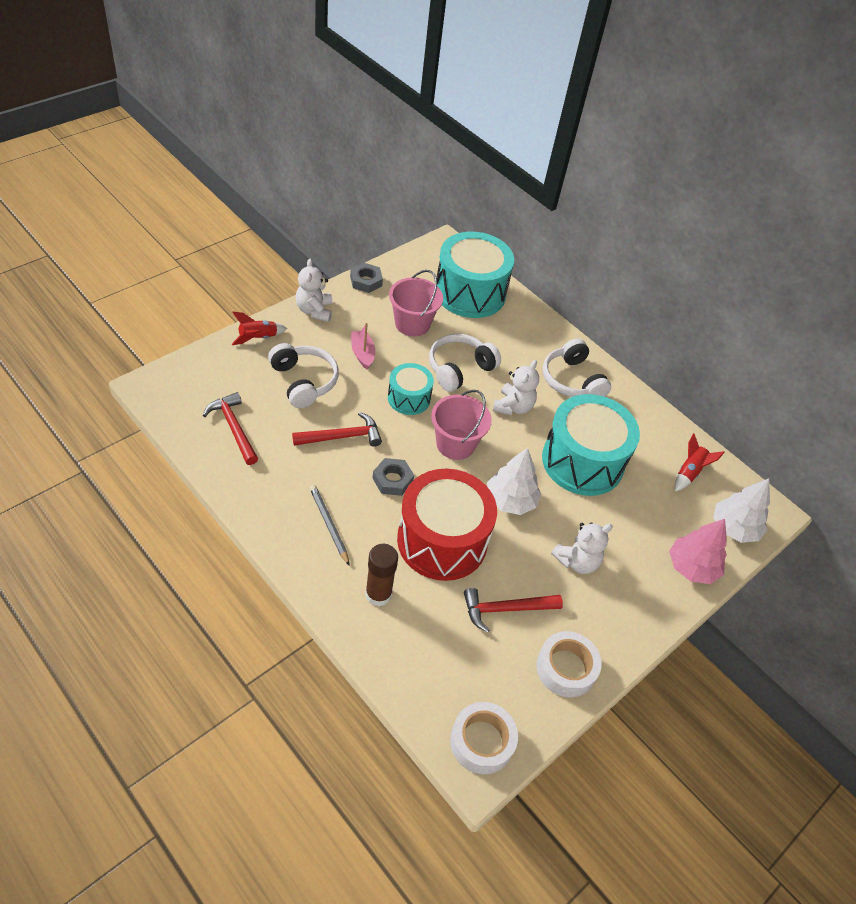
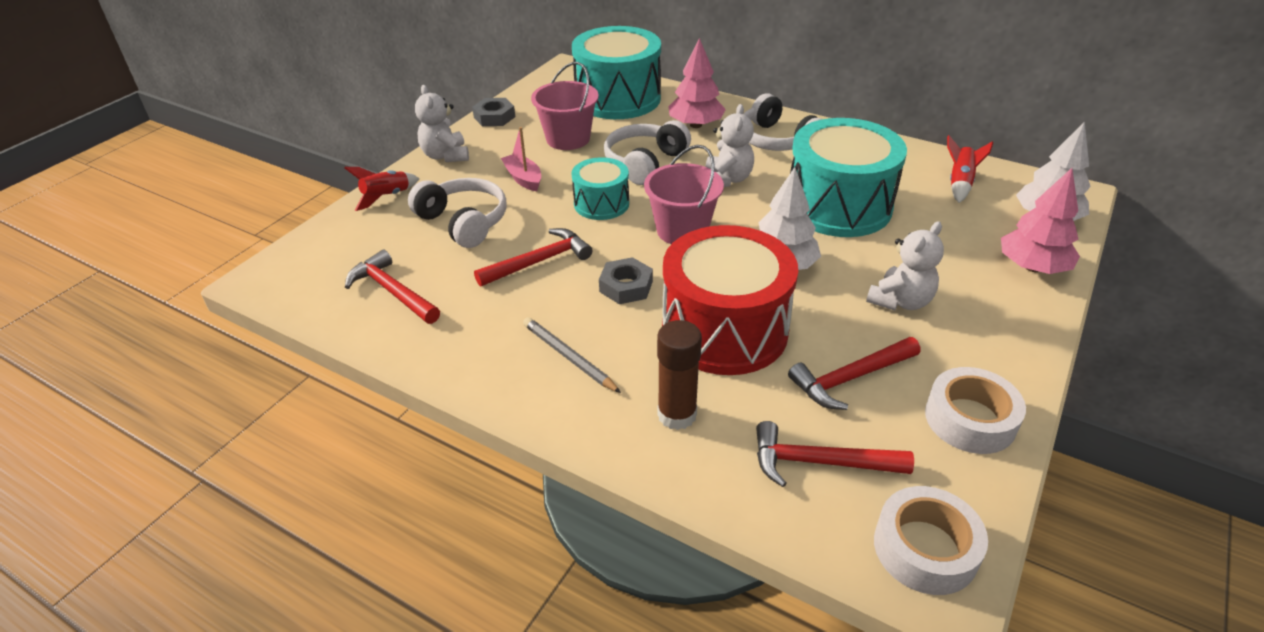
camera: 10 degrees left, 10 degrees down
none -> pink tree [668,38,726,128]
none -> red hammer [756,421,914,487]

